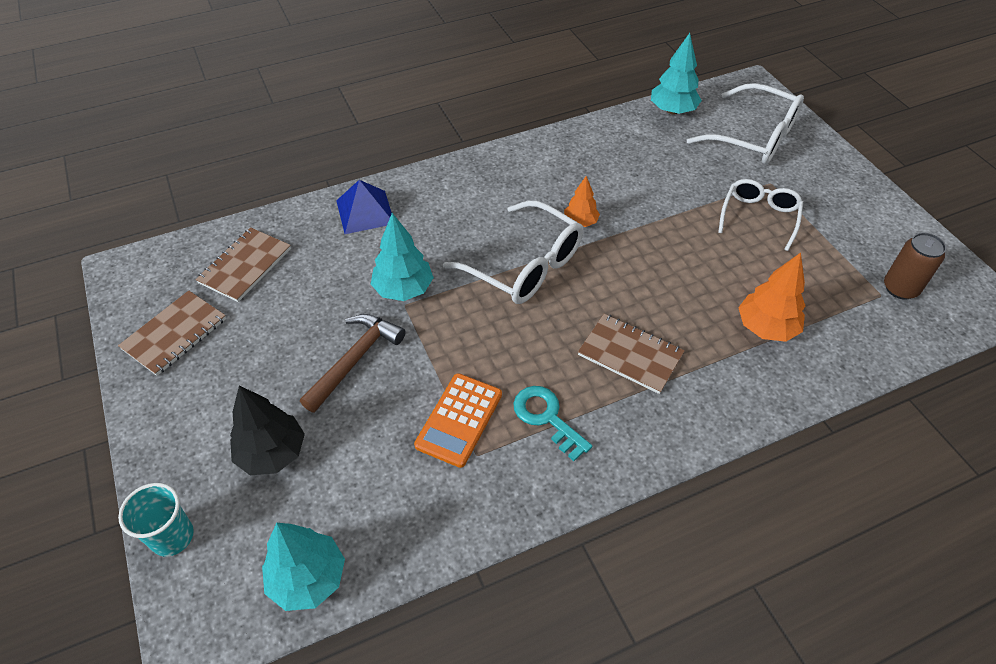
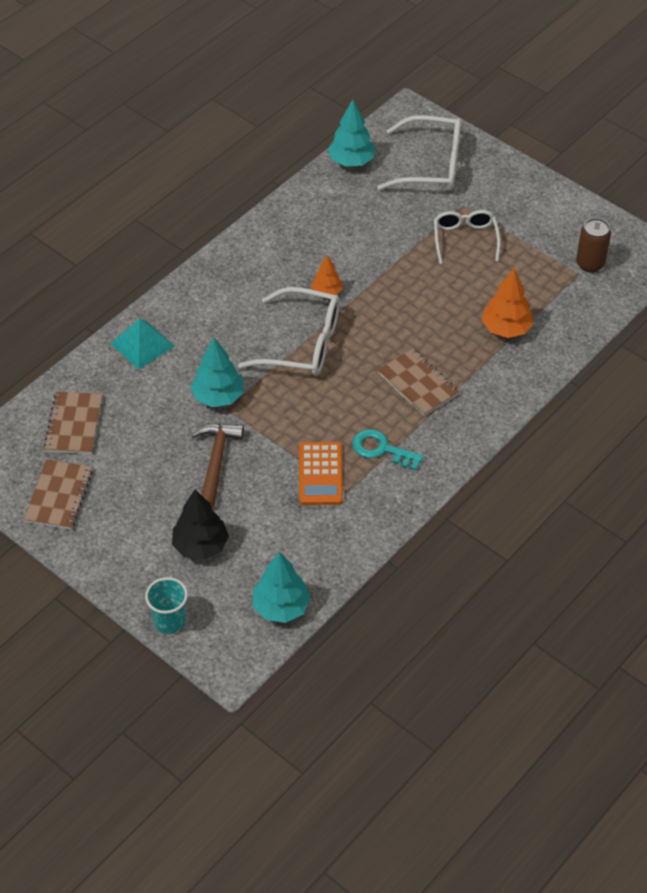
camera: 25 degrees left, 0 degrees up
blue pyramid [336,180,392,234] -> turquoise pyramid [110,319,175,370]
brown notebook [578,314,685,394] -> brown notebook turned 45 degrees clockwise [378,348,459,416]

